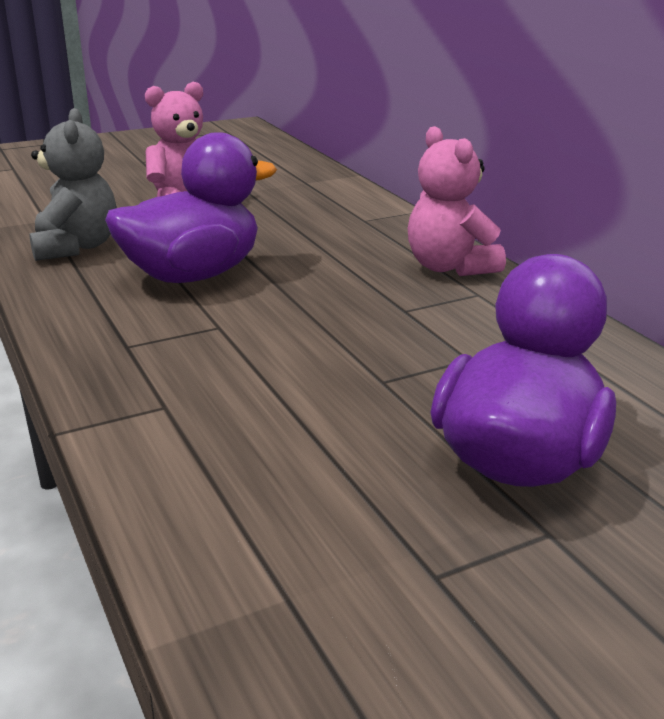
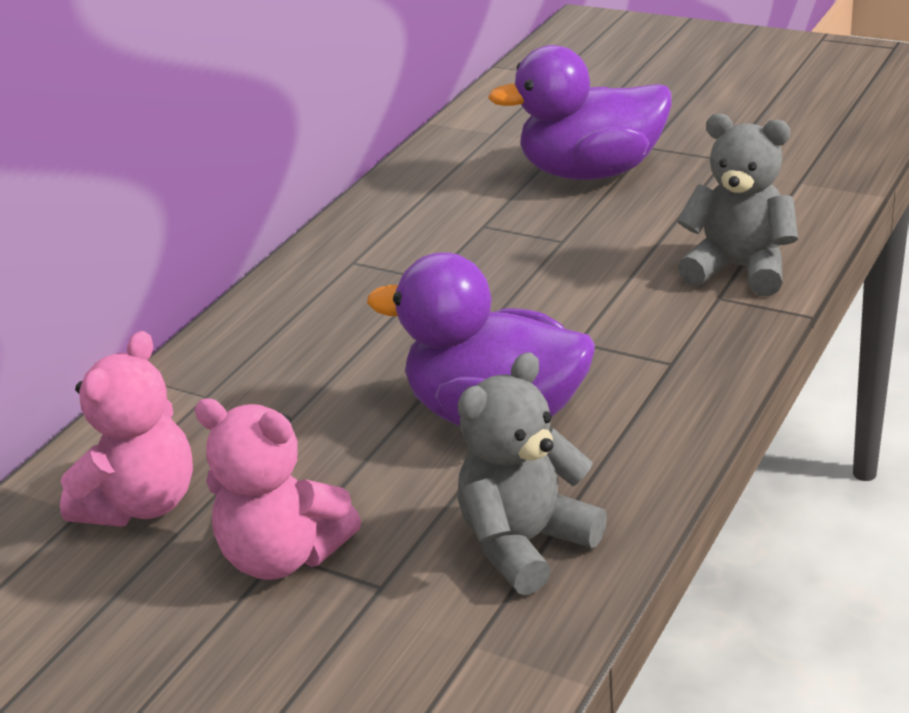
camera: 120 degrees left, 5 degrees up
pink teddy bear [408,126,506,276] -> pink teddy bear moved to [60,331,193,527]
none -> grey teddy bear [677,113,798,296]

